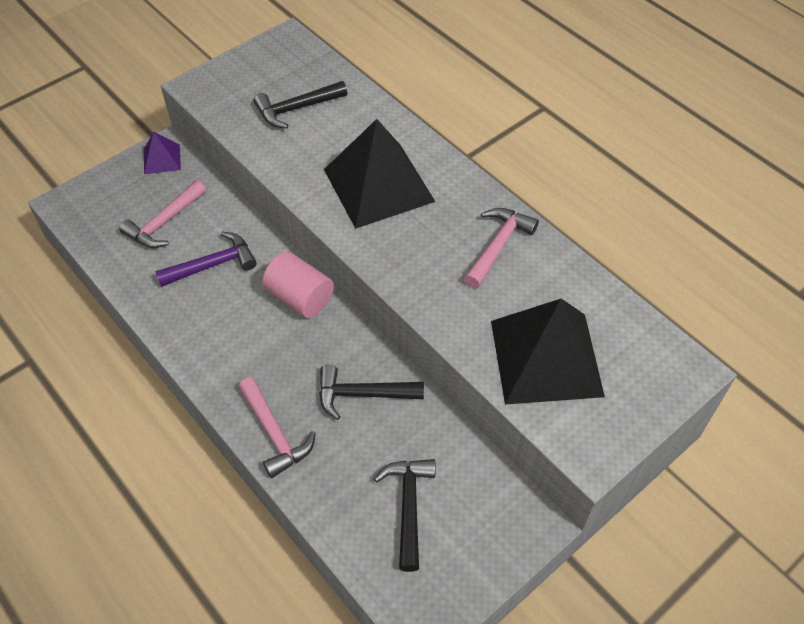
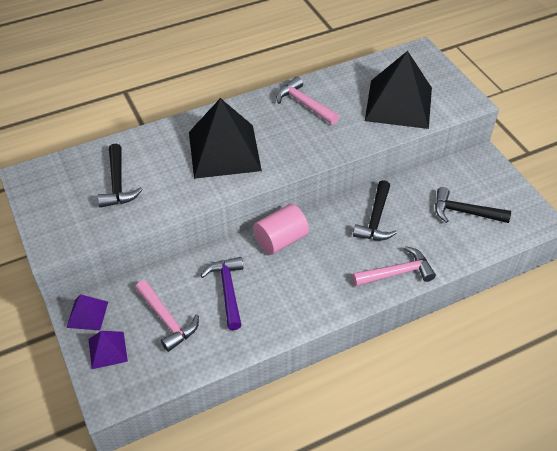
camera: 75 degrees left, 5 degrees down
none -> purple pyramid [89,331,128,369]

